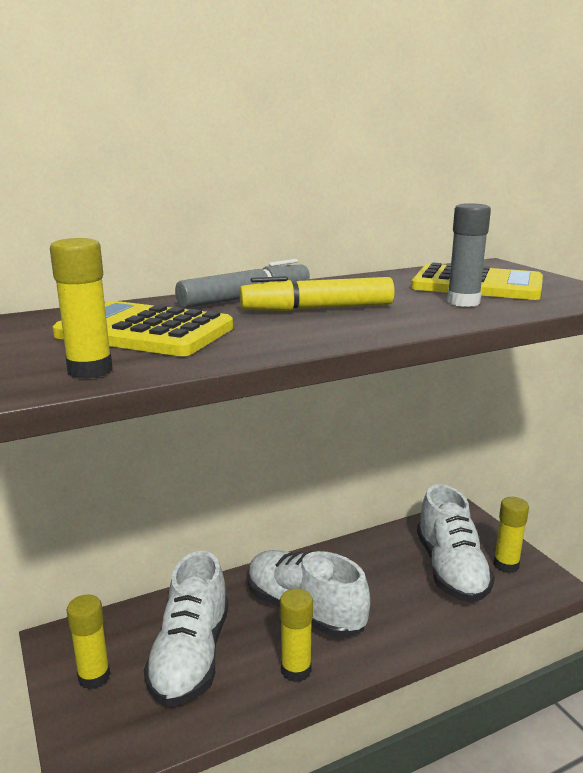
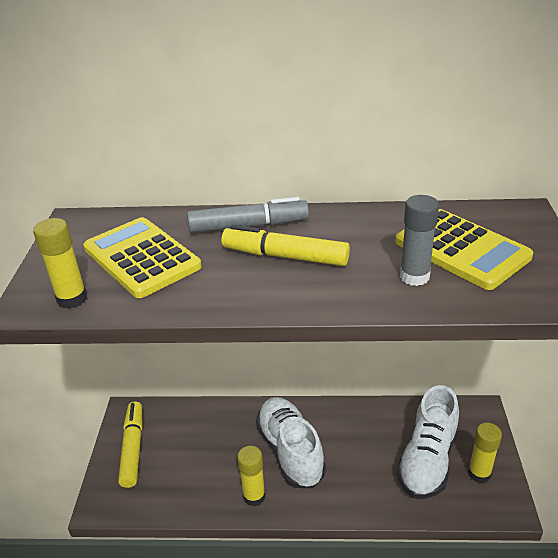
camera: 30 degrees right, 15 degrees up
yellow glue stick [66,595,110,689] -> yellow marker [118,401,143,488]
white shoe [144,551,228,707] -> none

